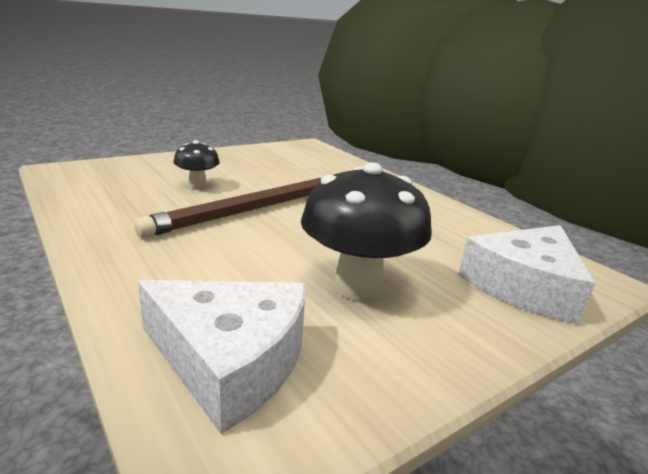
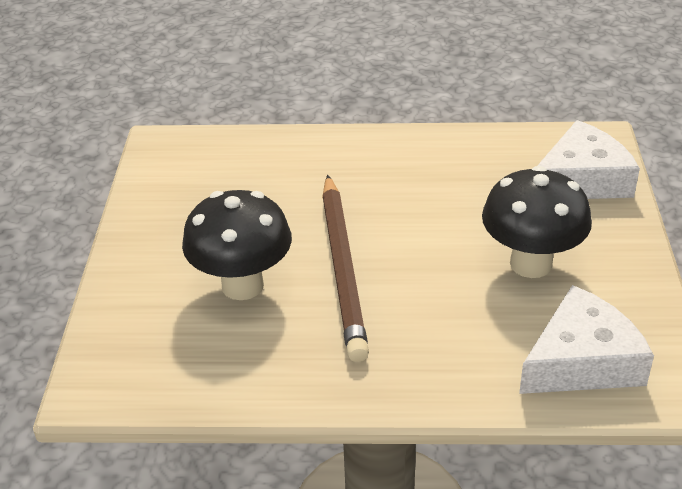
camera: 50 degrees left, 15 degrees up
black mushroom [174,140,220,189] -> black mushroom [182,190,292,300], size x1.90
white cheese [459,225,595,325] -> white cheese turned 105 degrees counterclockwise [537,120,640,199]

